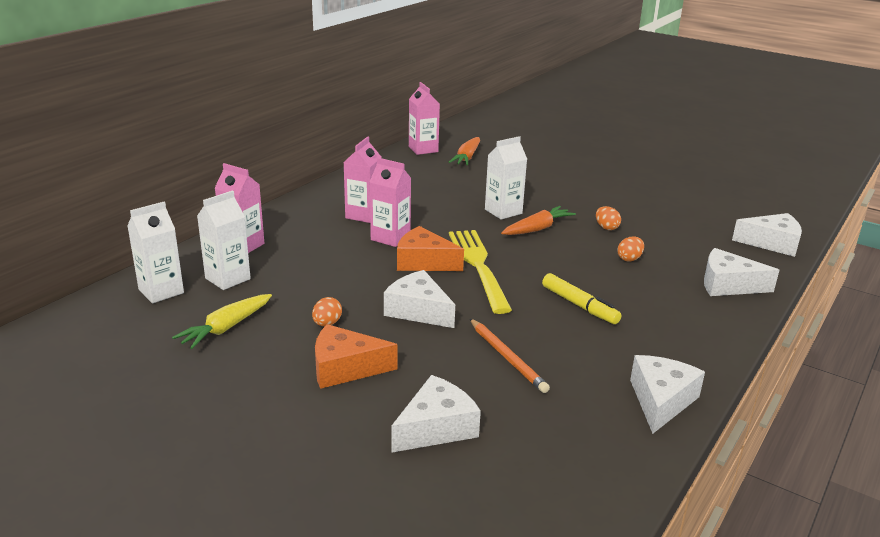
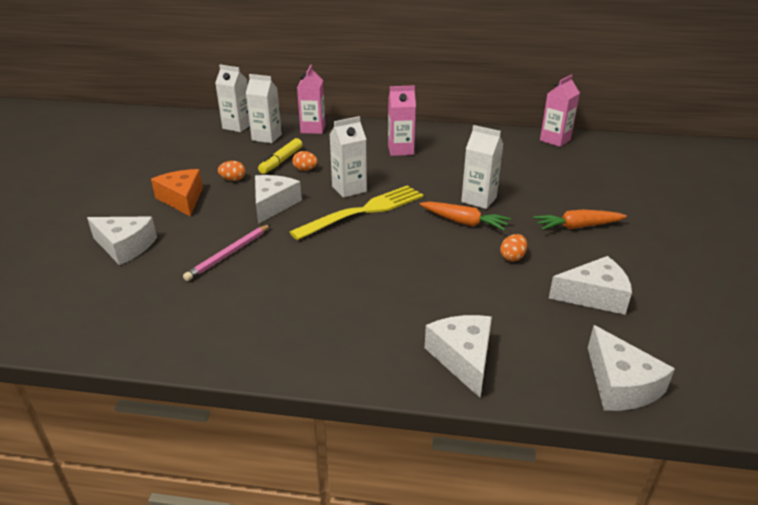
camera: 65 degrees right, 5 degrees up
yellow carrot [172,294,272,349] -> none
pink carton [370,158,411,247] -> none
orange cheese [397,226,464,271] -> white carton [329,116,367,198]
orange carrot [449,137,480,166] -> orange carrot moved to [533,210,627,230]
orange pencil [470,319,550,393] -> pink pencil [183,224,271,281]
yellow marker [542,273,621,324] -> yellow marker moved to [258,138,302,174]
orange egg [617,236,644,261] -> orange egg moved to [292,151,318,171]
white cheese [630,355,705,434] -> white cheese moved to [549,256,632,315]

